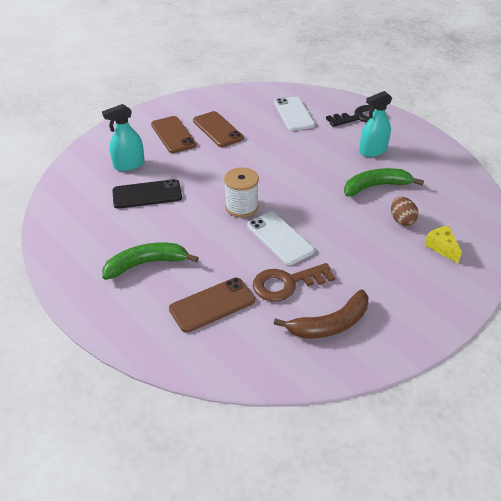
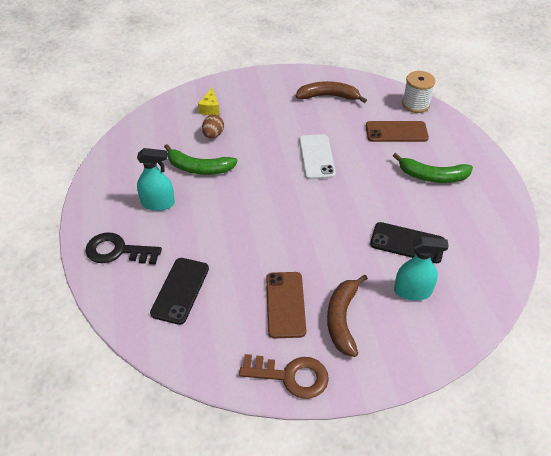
camera: 150 degrees left, 5 degrees up
brown phone [151,116,197,153] -> brown banana [327,275,368,357]
white spool [224,167,259,218] -> white spool moved to [402,71,436,113]
brown key [253,263,336,302] -> brown key moved to [239,354,329,399]
white phone [274,97,315,131] -> black phone [150,258,209,325]

